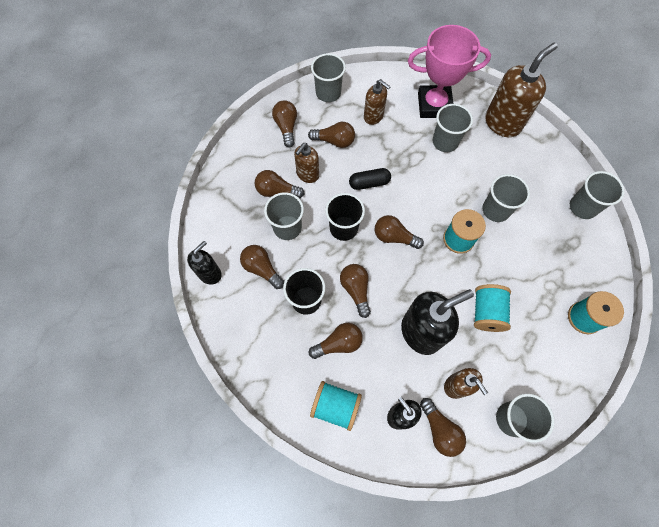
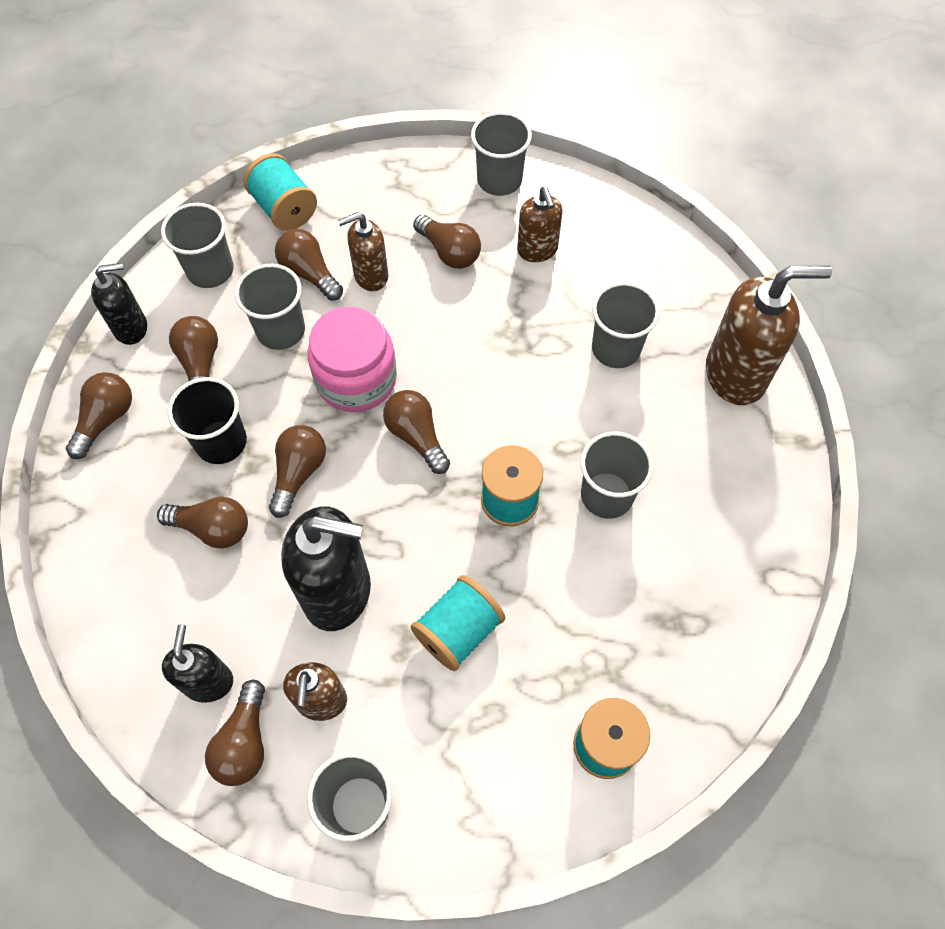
camera: 35 degrees right, 5 degrees down
brown light bulb [272,100,297,147] -> brown light bulb moved to [66,372,132,459]
turquoise spool [310,381,362,431] -> turquoise spool moved to [243,153,317,231]
black cup [325,193,365,241] -> pink jar [308,306,397,412]
black capsule [349,168,391,190] -> none
pink trophy [408,25,491,118] -> none
grey cup [570,171,625,219] -> grey cup moved to [161,203,234,288]

